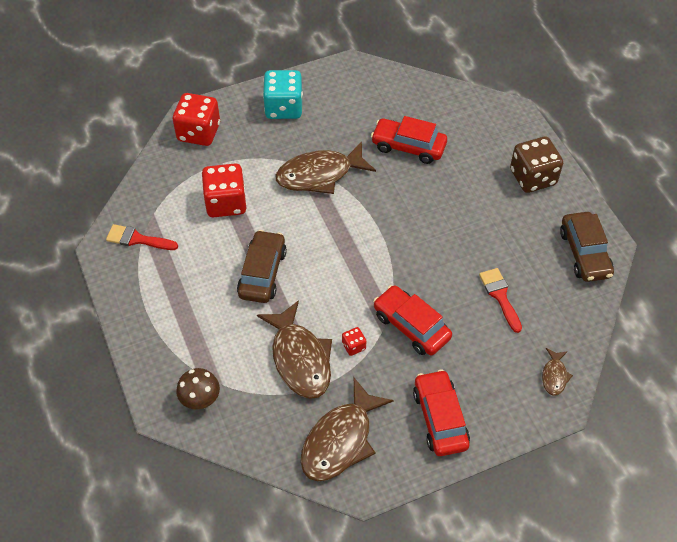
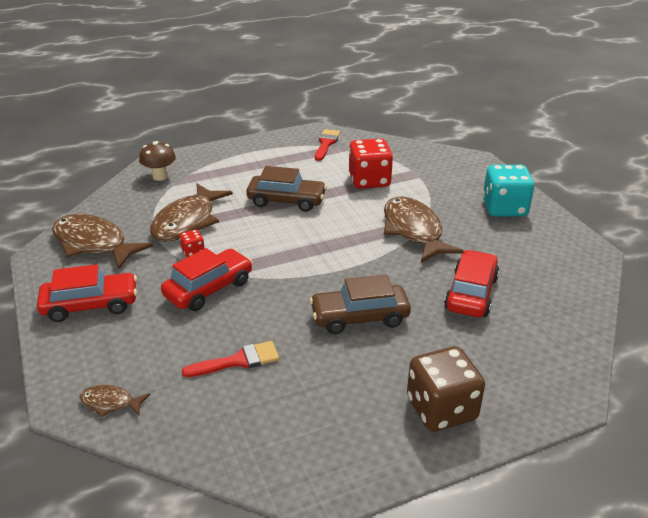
camera: 90 degrees right, 20 degrees down
red dice [173,93,220,146] -> none
brown fish [257,300,332,399] -> brown fish turned 45 degrees counterclockwise [150,183,233,242]
brown car [560,212,614,282] -> brown car moved to [310,274,411,334]

